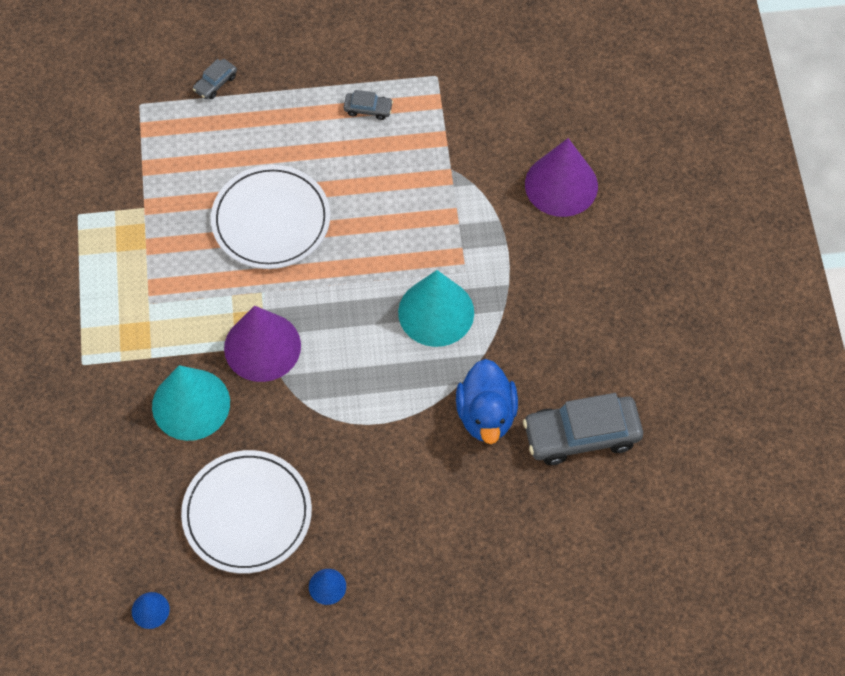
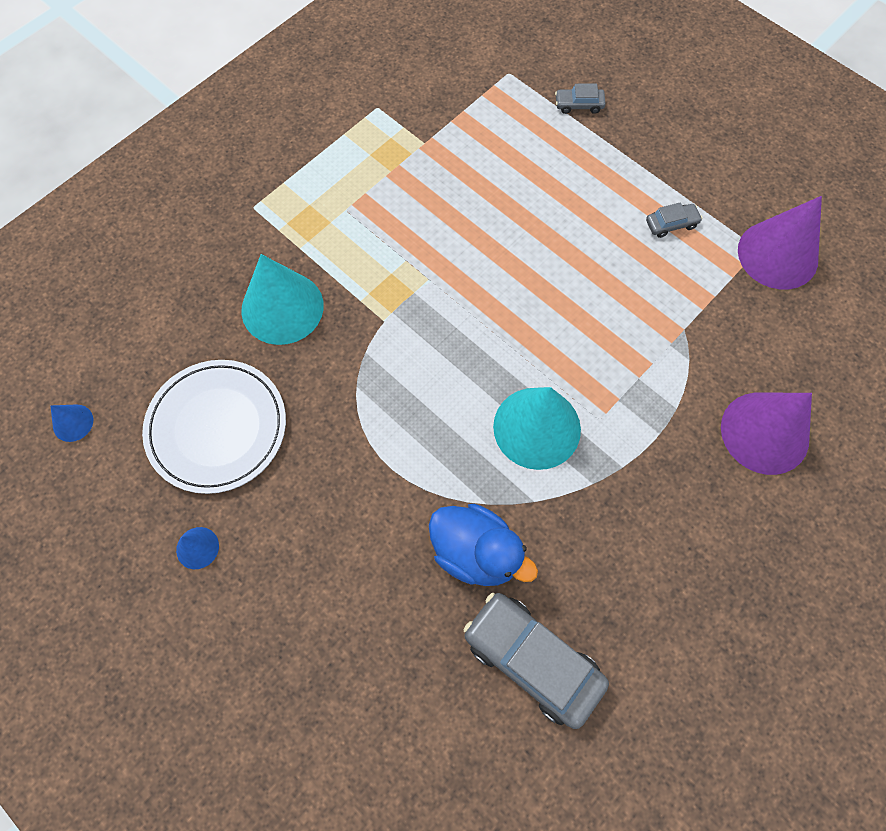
camera: 50 degrees right, 5 degrees up
white plate [211,165,330,269] -> none
purple cone [224,306,301,382] -> purple cone moved to [738,196,822,290]
grey car [344,90,393,120] -> grey car turned 75 degrees counterclockwise [646,202,702,238]
blue duck [456,359,518,444] -> blue duck turned 105 degrees counterclockwise [429,504,538,586]

